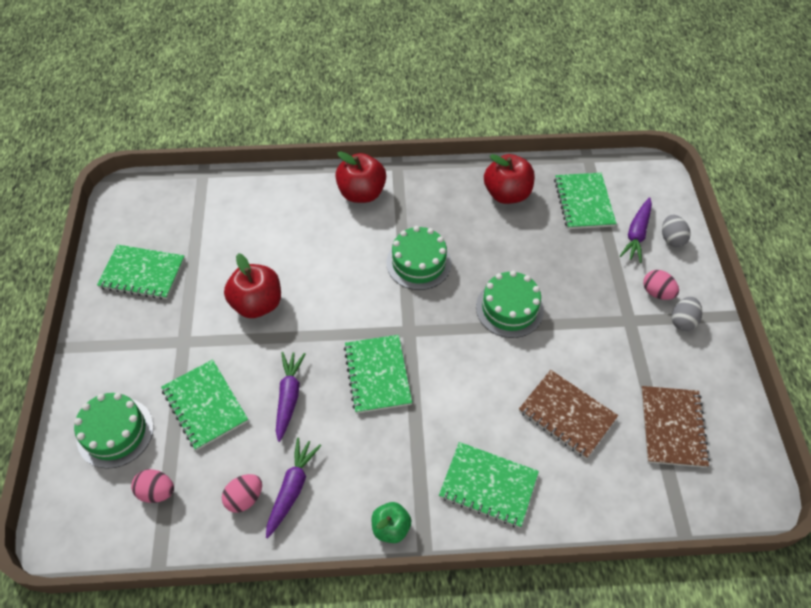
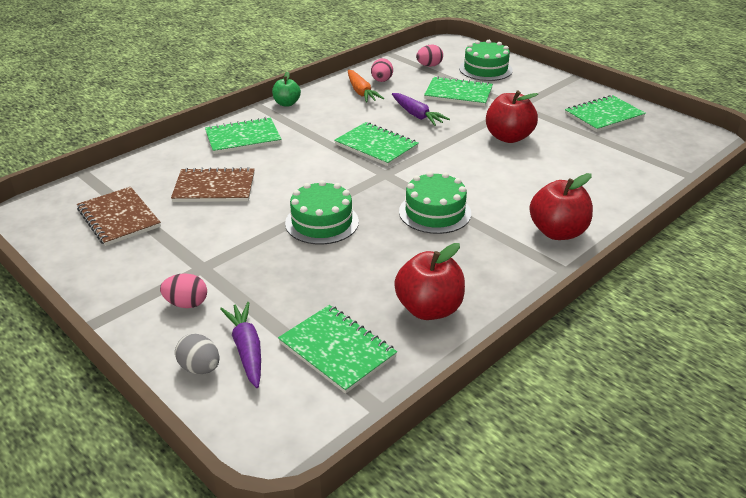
camera: 140 degrees right, 20 degrees down
purple carrot [266,437,321,538] -> orange carrot [348,70,384,103]
grey egg [672,297,702,331] -> none

